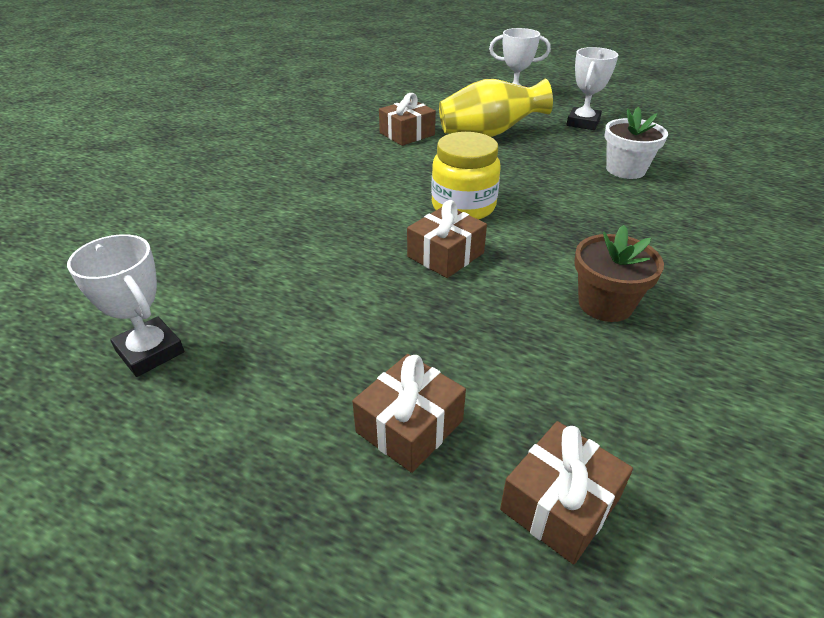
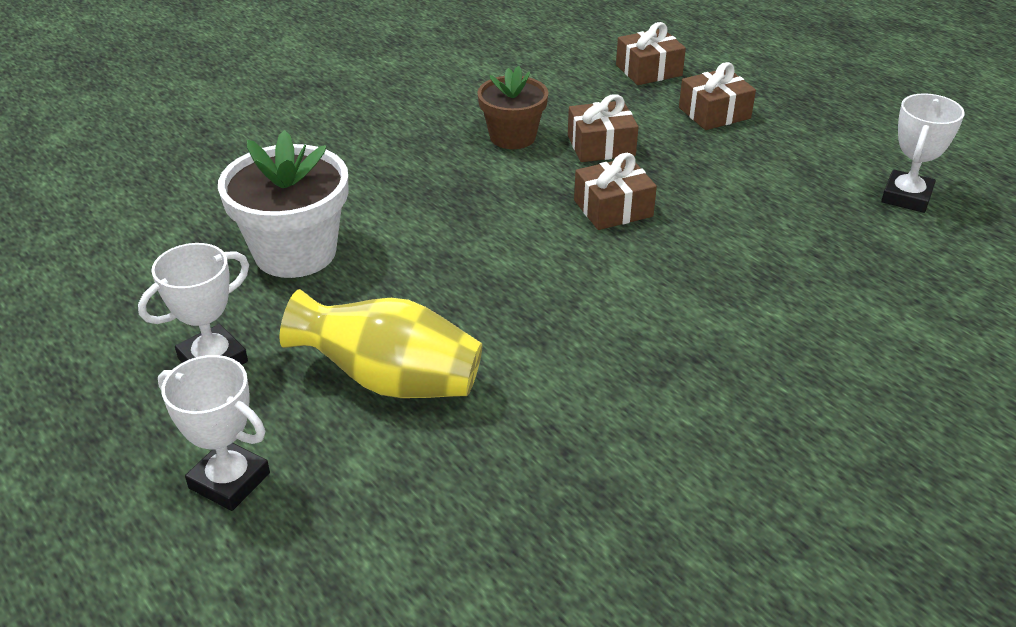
camera: 155 degrees left, 0 degrees up
white trophy [67,234,184,377] -> white trophy turned 45 degrees clockwise [881,93,965,213]
brown gift [379,93,436,146] -> brown gift moved to [568,94,639,162]
yellow jar [431,132,501,220] -> none
white flower pot [604,107,668,179] -> white flower pot [218,130,348,278], size x1.53

